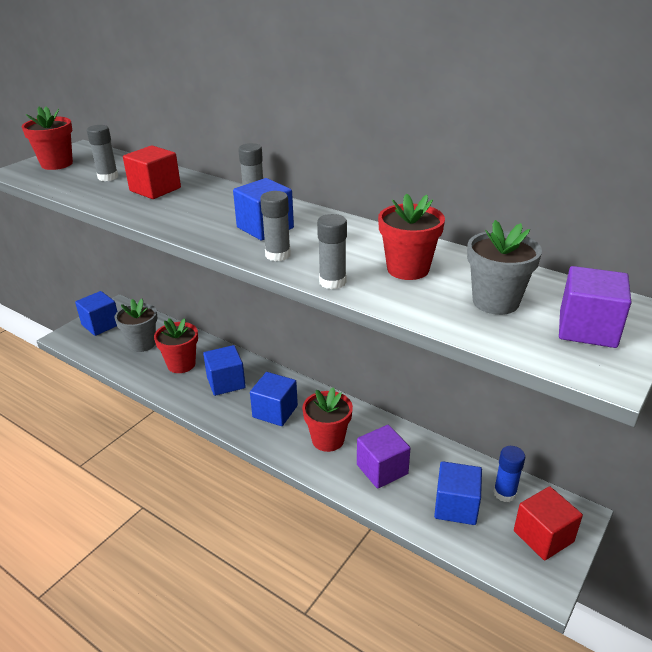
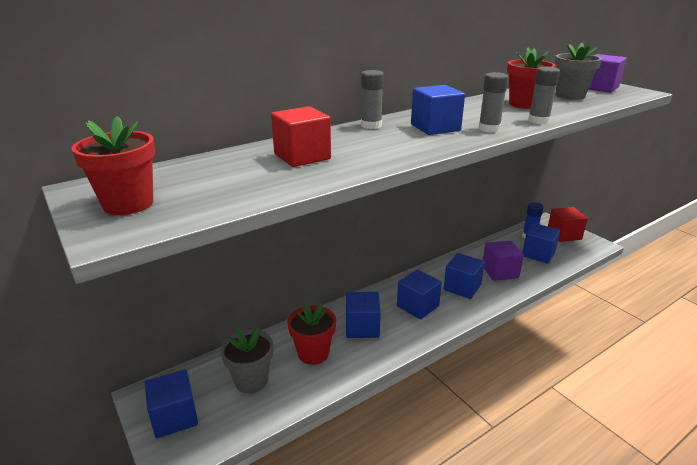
camera: 70 degrees left, 5 degrees down
grey glue stick [87,125,118,181] -> none
red flower pot [302,387,353,452] -> blue cube [443,253,485,299]

